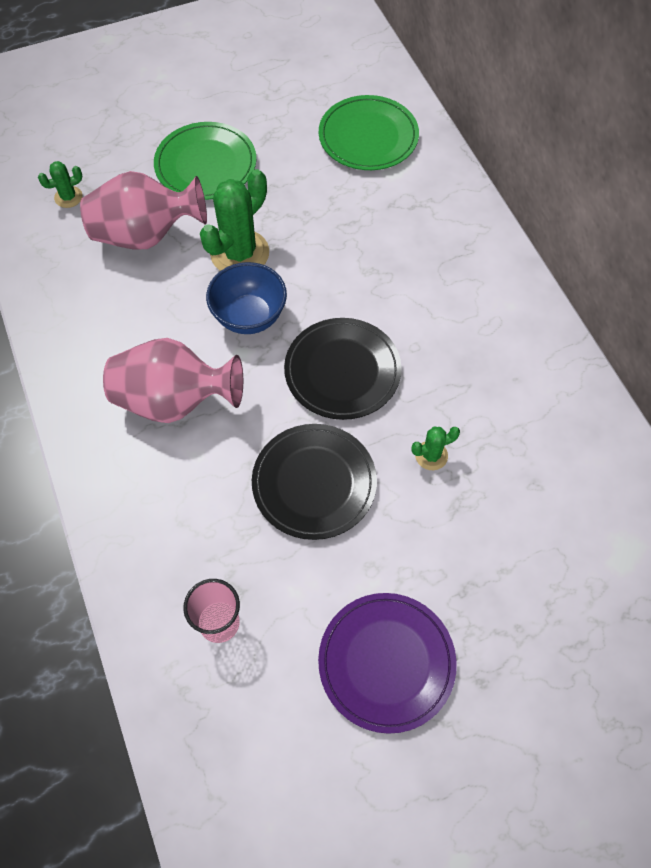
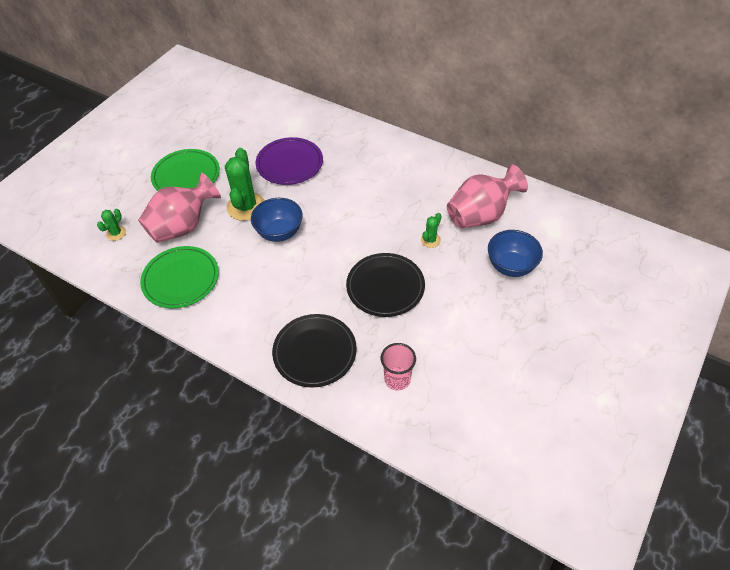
camera: 35 degrees left, 10 degrees down
pink vase [103,338,243,423] -> pink vase moved to [447,164,528,228]
black plate [284,318,402,420] -> black plate moved to [272,314,357,388]
purple plate [318,593,457,734] -> purple plate moved to [256,137,323,185]
green plate [319,95,419,170] -> green plate moved to [140,246,219,308]
none -> blue bowl [488,230,543,277]

